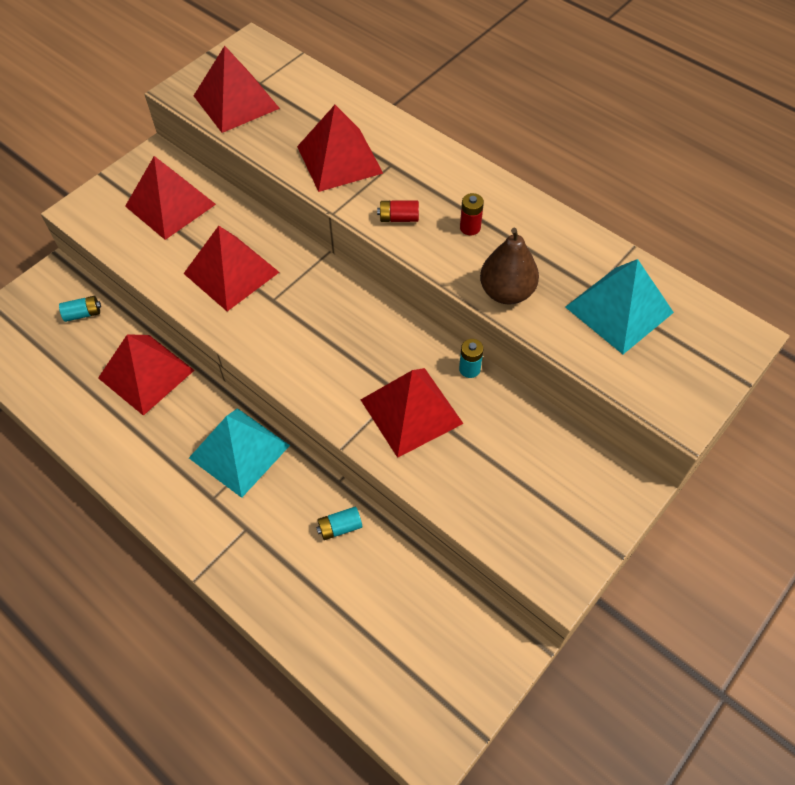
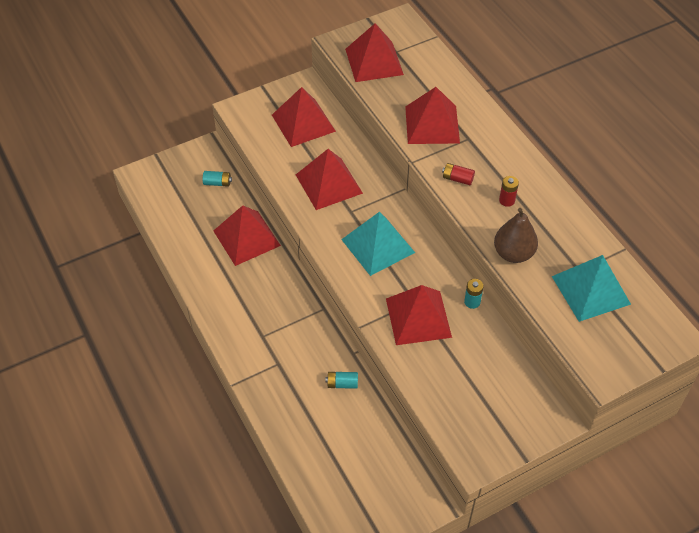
camera: 20 degrees right, 5 degrees down
turquoise pyramid [189,408,290,498] -> turquoise pyramid moved to [341,212,415,276]

